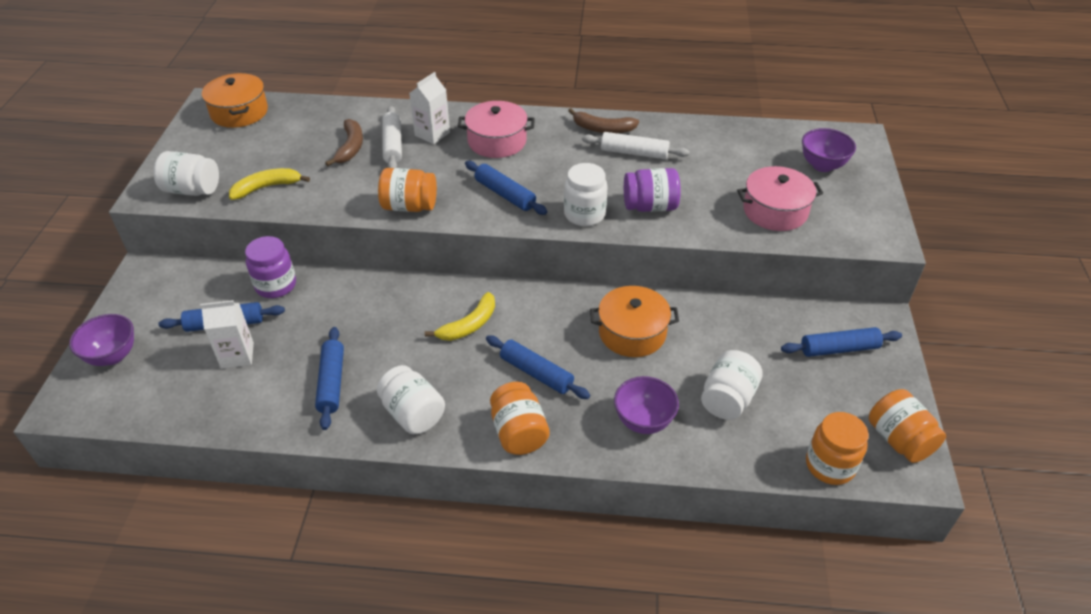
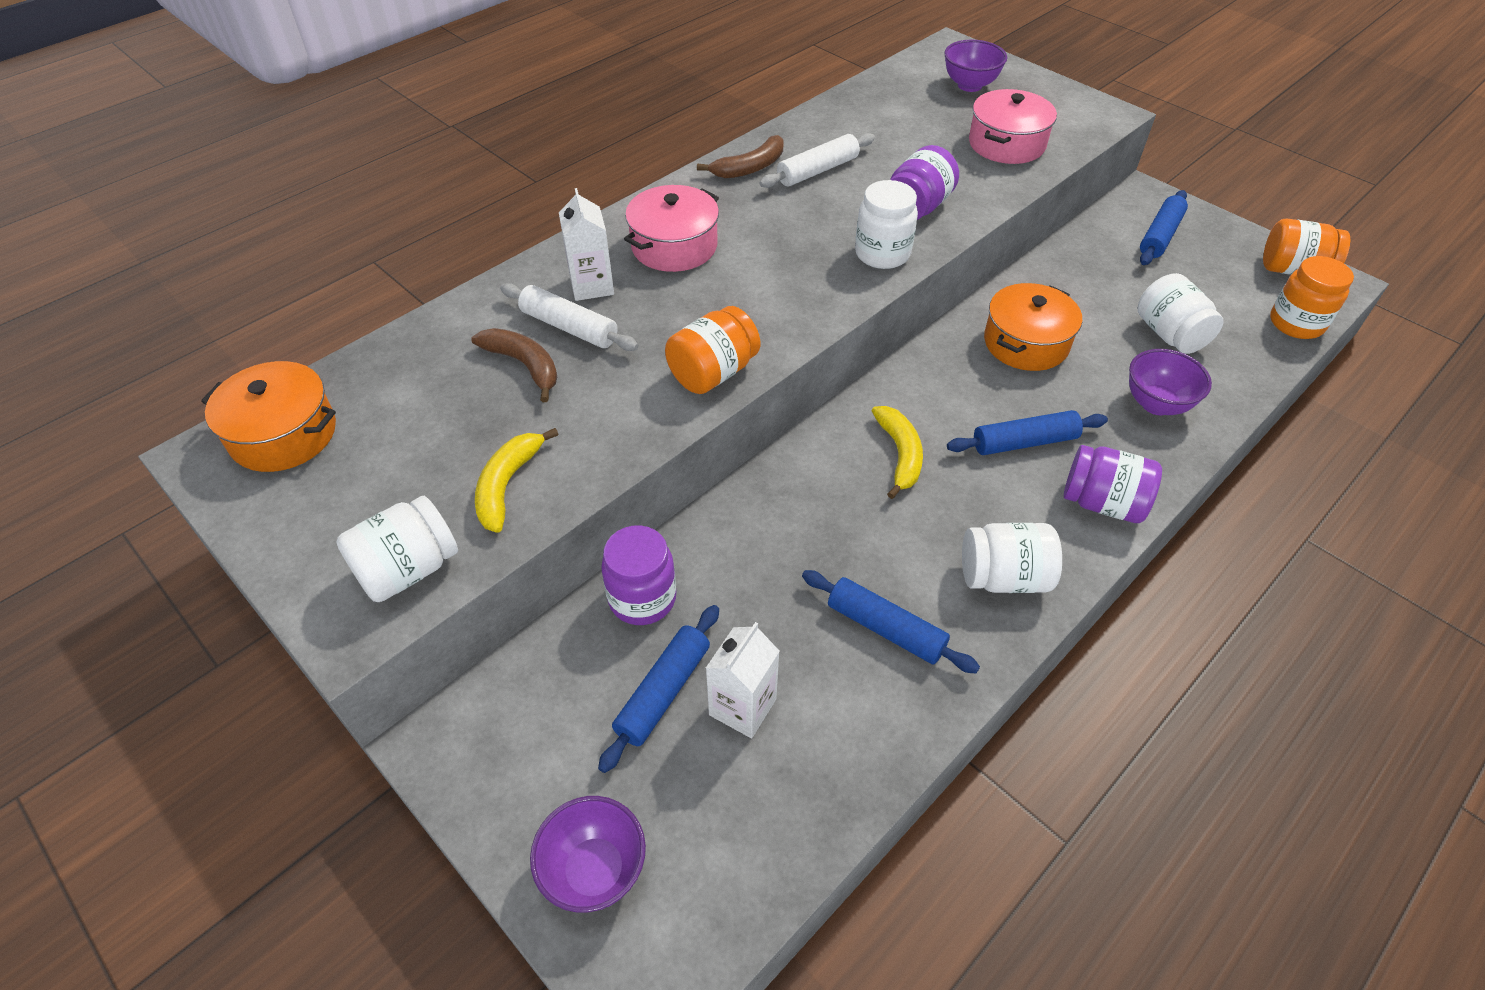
camera: 50 degrees left, 5 degrees up
blue rolling pin [465,161,547,215] -> none
orange jar [490,382,549,455] -> purple jar [1064,445,1162,523]

